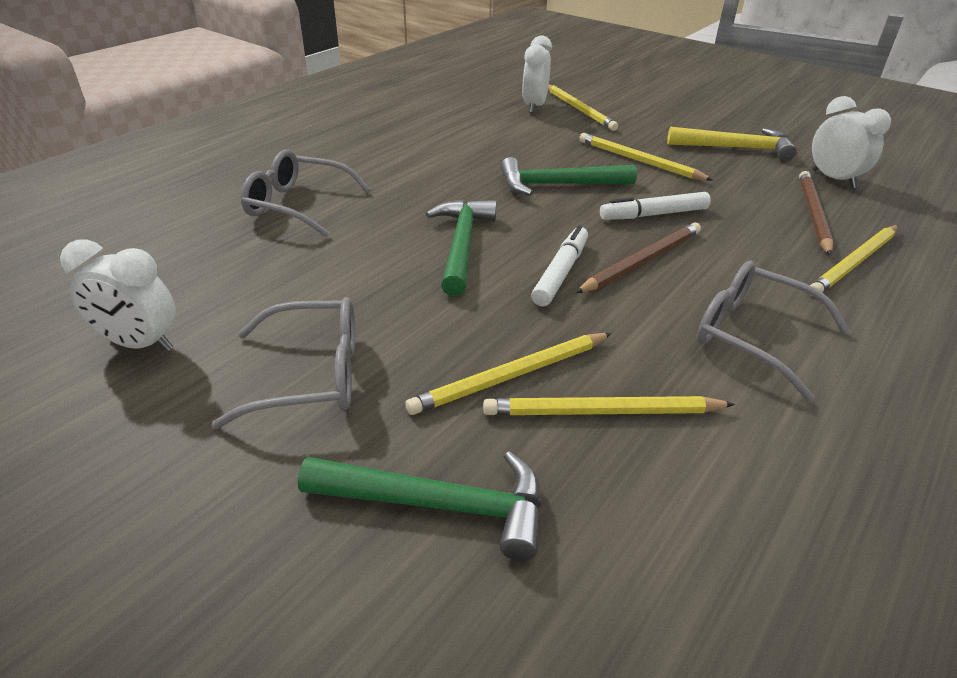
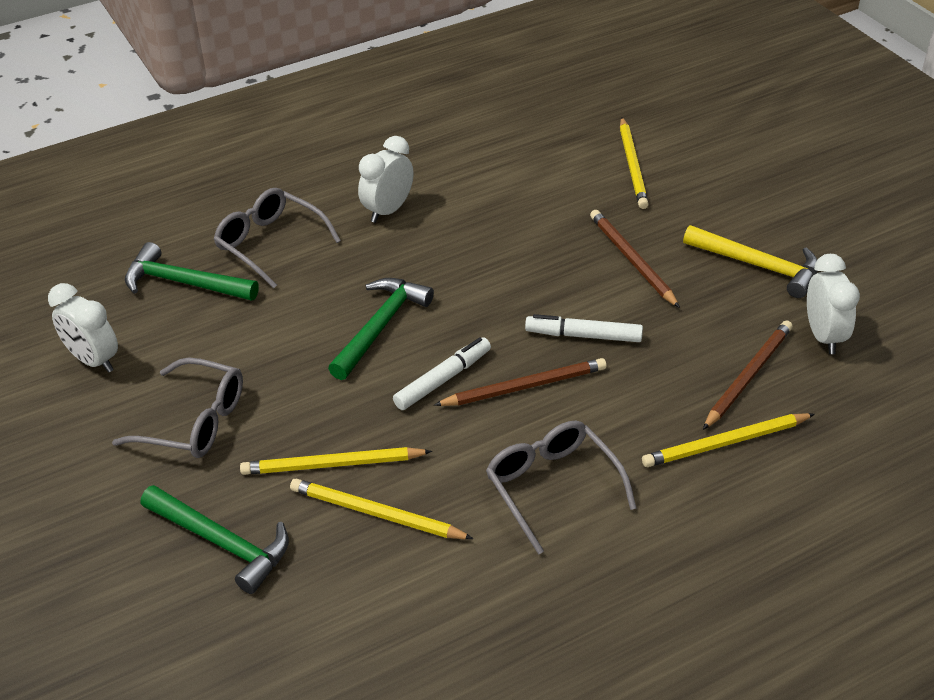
camera: 25 degrees right, 5 degrees up
green hammer [501,157,637,196] -> green hammer moved to [125,242,259,301]
white clock [522,35,552,113] -> white clock moved to [358,136,414,223]
yellow pencil [579,133,713,181] -> brown pencil [590,210,680,308]

